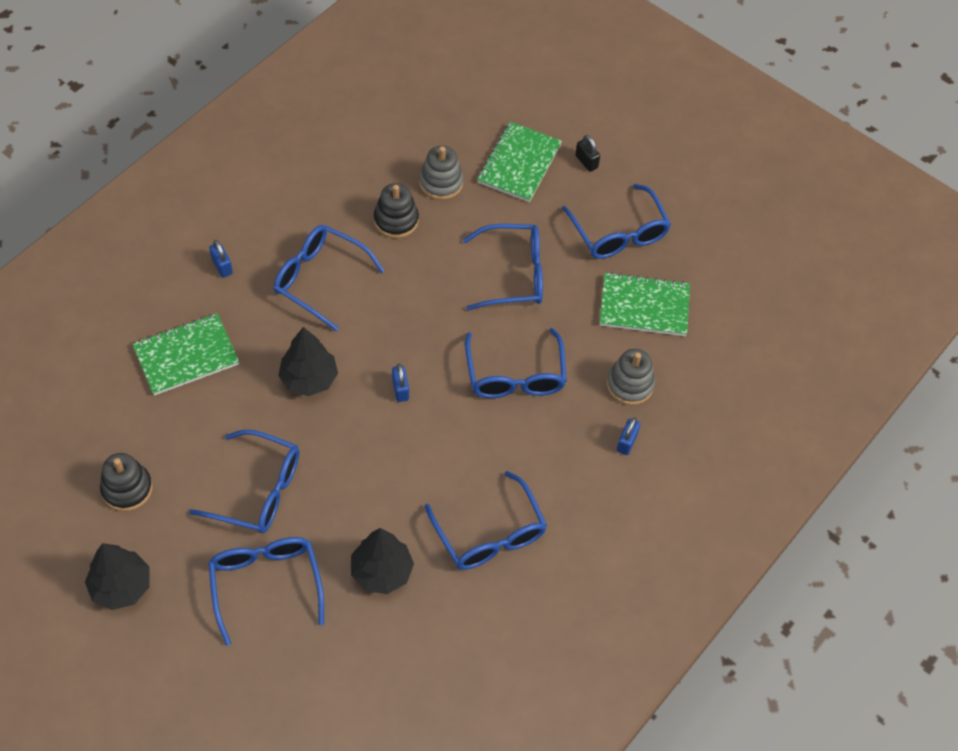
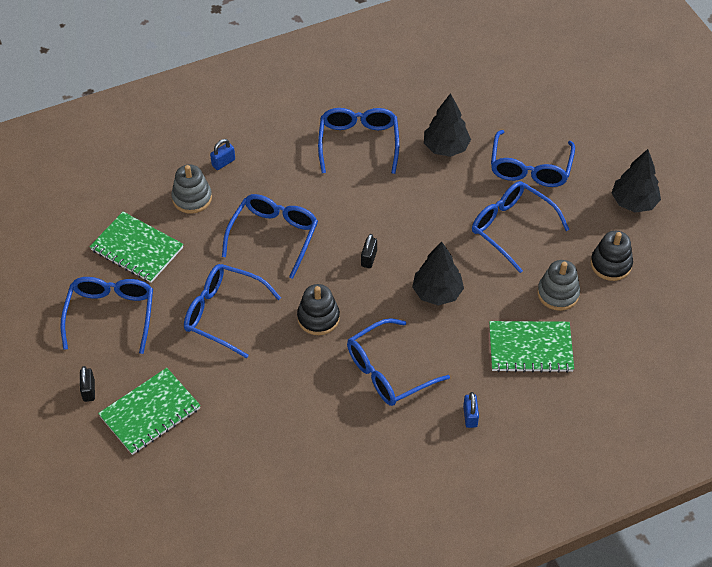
camera: 150 degrees left, 5 degrees down
blue glasses [274,225,385,332] -> blue glasses turned 90 degrees clockwise [347,318,450,406]
black stacking toy [374,183,419,238] -> black stacking toy moved to [297,284,340,335]
blue padlock [392,363,409,402] -> black padlock [361,234,377,268]
grey stacking toy [419,145,463,200] -> grey stacking toy moved to [537,260,580,311]

